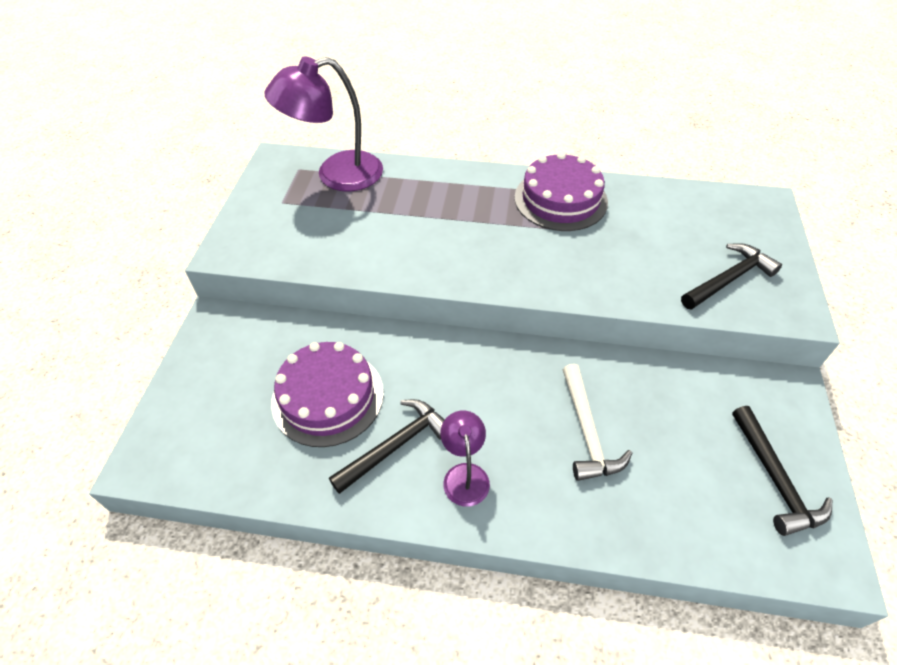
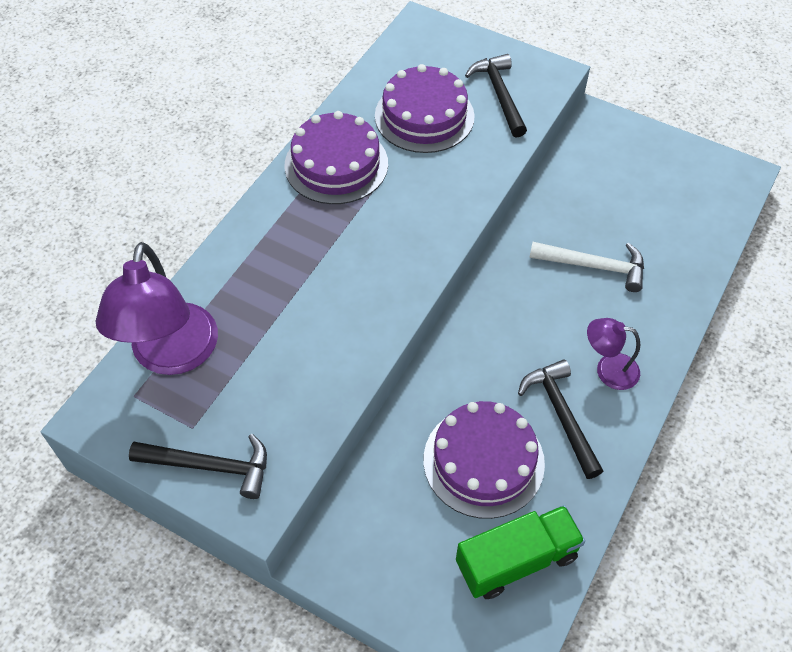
camera: 70 degrees left, 5 degrees up
black hammer [732,406,832,536] -> black hammer moved to [129,434,267,499]
none -> purple cake [375,64,475,153]
none -> green truck [456,505,585,599]

